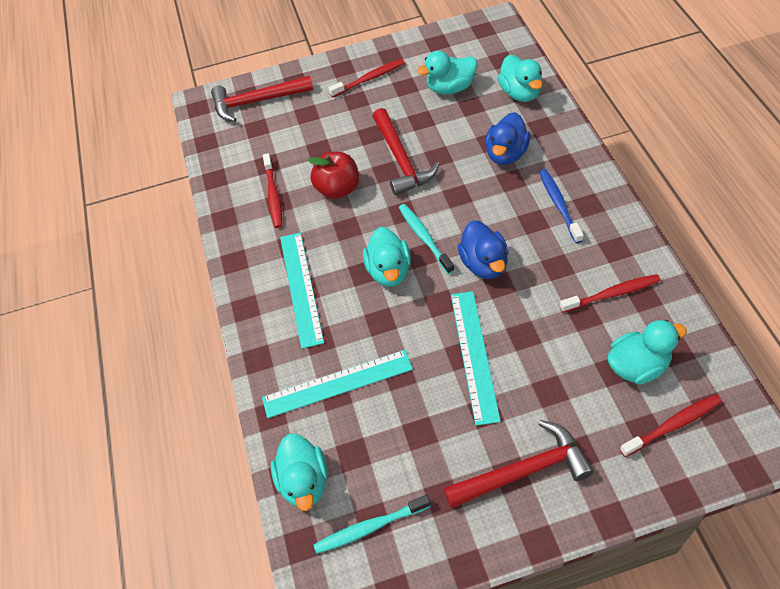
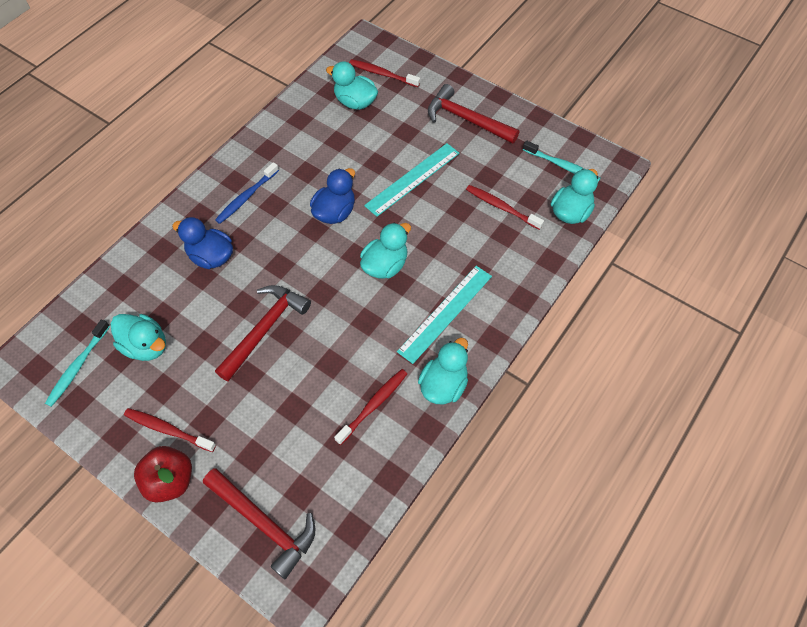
camera: 135 degrees left, 5 degrees up
turquoise ruler [262,350,413,418] -> none
red apple [307,152,359,199] -> red apple moved to [134,446,192,502]
turquoise toothbrush [399,204,454,274] -> turquoise toothbrush moved to [45,320,110,407]
blue duck [485,112,530,165] -> blue duck turned 135 degrees counterclockwise [172,217,233,269]
turquoise duck [498,55,542,102] -> turquoise duck moved to [418,338,468,405]
red toothbrush [560,274,661,313] -> red toothbrush moved to [466,185,544,230]

